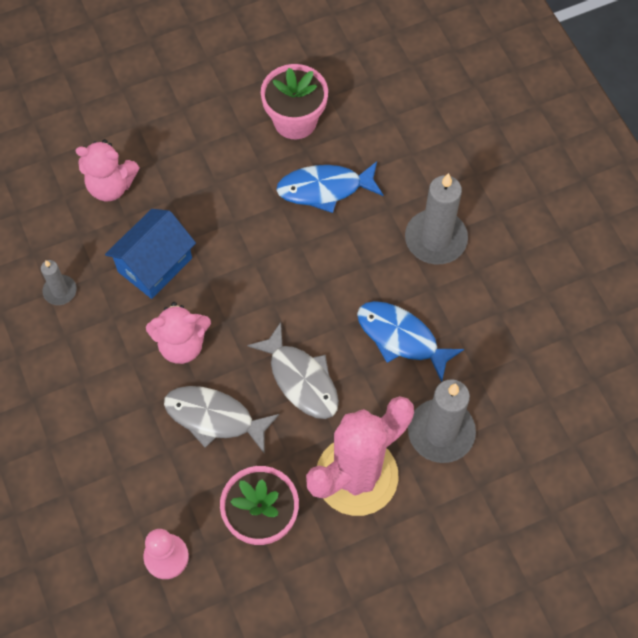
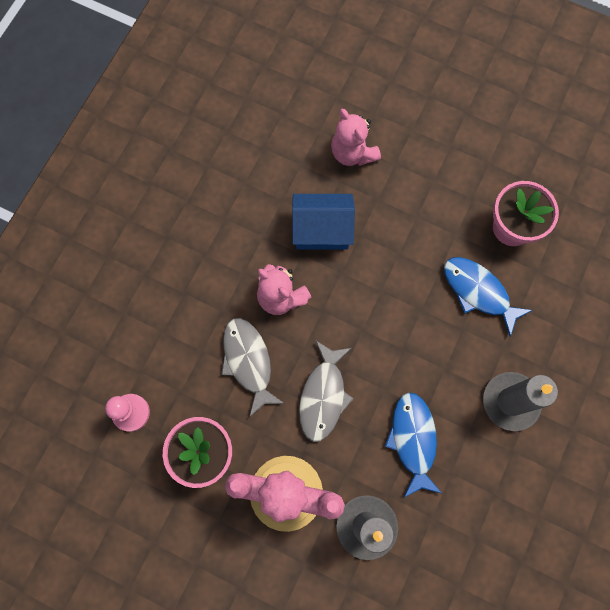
camera: 50 degrees right, 10 degrees up
grey candle [41,260,77,305] -> none

